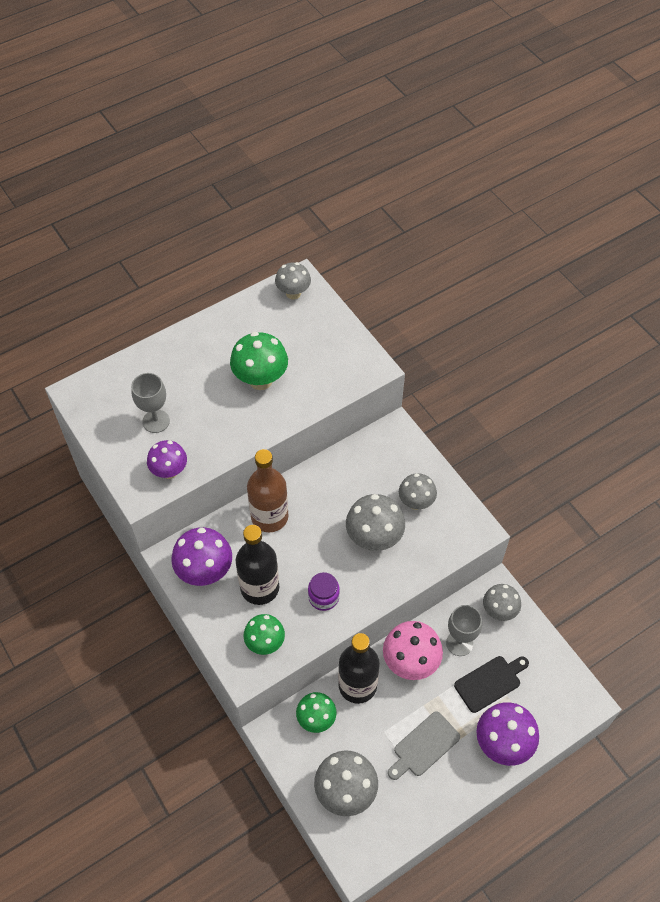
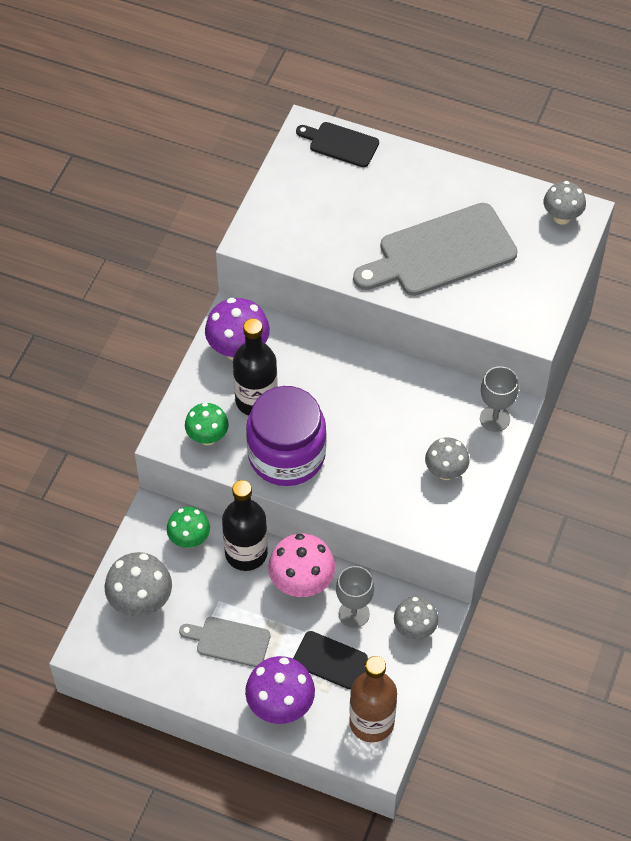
camera: 55 degrees right, 0 degrees up
grey goblet [131,373,170,433] -> grey goblet moved to [480,366,519,432]
purple mushroom [147,440,187,479] -> none
green mushroom [230,332,288,390] -> grey cutting board [353,203,518,296]
brown bottle [247,449,289,532] -> brown bottle moved to [349,656,397,742]
purple jar [308,572,340,611] -> purple jar [246,386,327,486], size x2.28
grey mushroom [346,494,405,551] -> none
none -> black cutting board [296,122,379,167]

